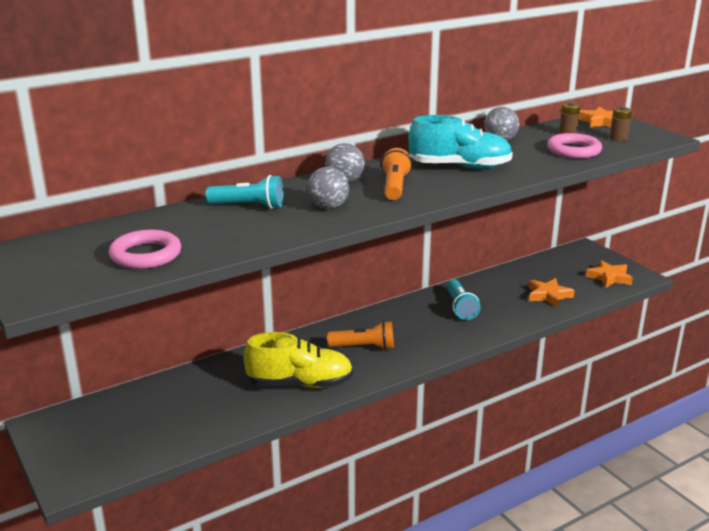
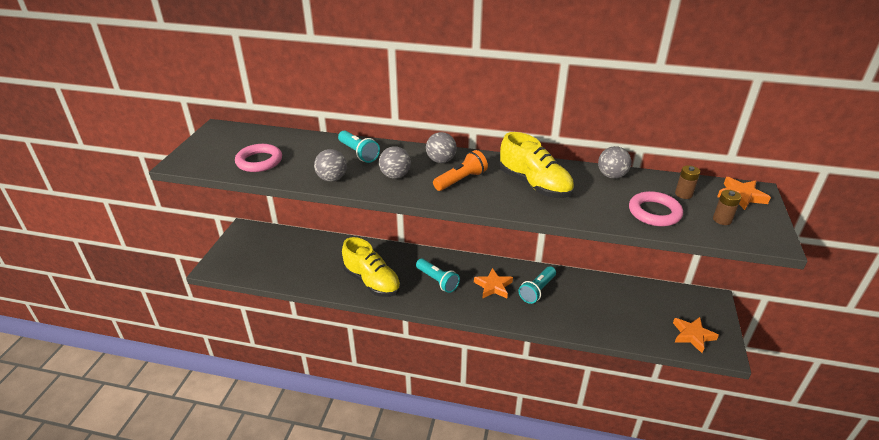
camera: 45 degrees right, 10 degrees up
orange flashlight [327,321,394,350] -> turquoise flashlight [416,259,460,293]
turquoise shoe [408,115,513,169] -> yellow shoe [500,132,574,198]
orange star [528,278,575,308] -> orange star moved to [474,268,513,298]
none -> grey ball [314,149,347,182]

